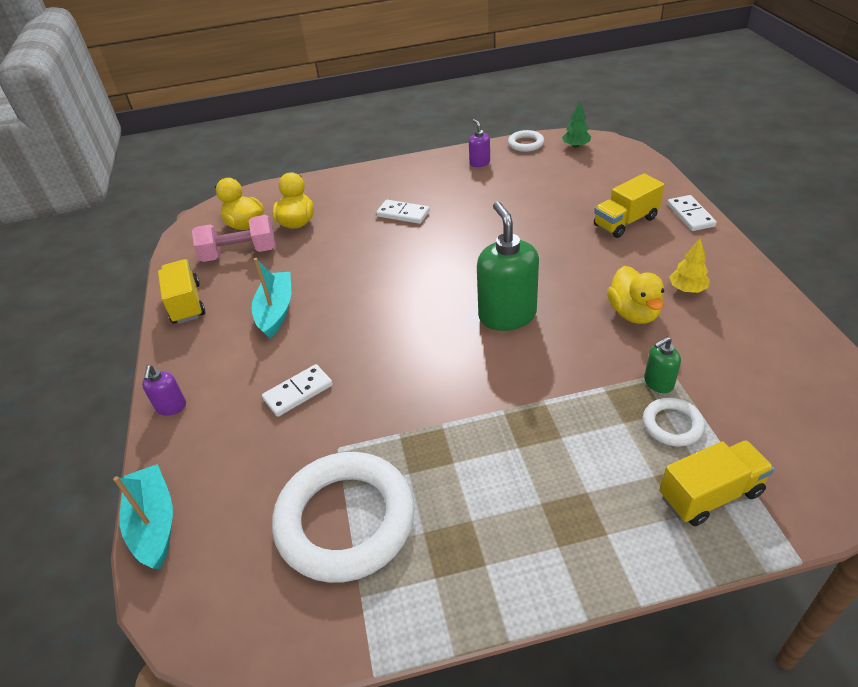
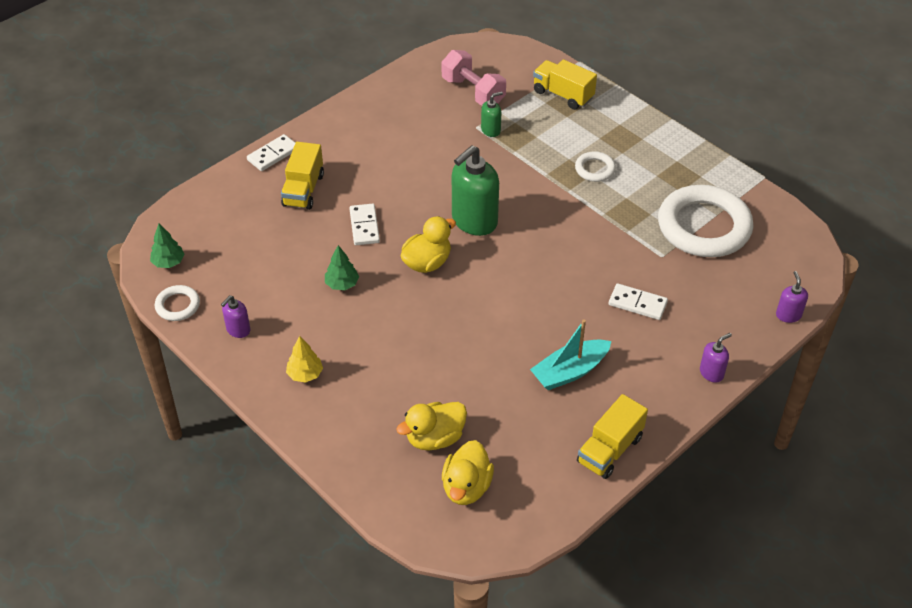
camera: 125 degrees left, 5 degrees up
turquoise boat [113,464,173,569] -> purple soap dispenser [776,271,808,323]
pink dumbbell [192,215,276,262] -> pink dumbbell moved to [442,50,506,106]
white domino [376,200,430,224] -> white domino moved to [349,204,380,245]
yellow truck [594,173,664,238] -> yellow truck turned 75 degrees clockwise [281,142,324,210]
yellow duck [607,266,664,324] -> yellow duck moved to [401,216,456,273]
white ring [643,398,705,447] -> white ring moved to [575,151,616,182]
green soap dispenser [644,337,681,393] -> green soap dispenser turned 60 degrees counterclockwise [481,91,503,137]
yellow tree [669,238,710,293] -> yellow tree moved to [286,336,323,383]
none -> green tree [325,245,359,290]

